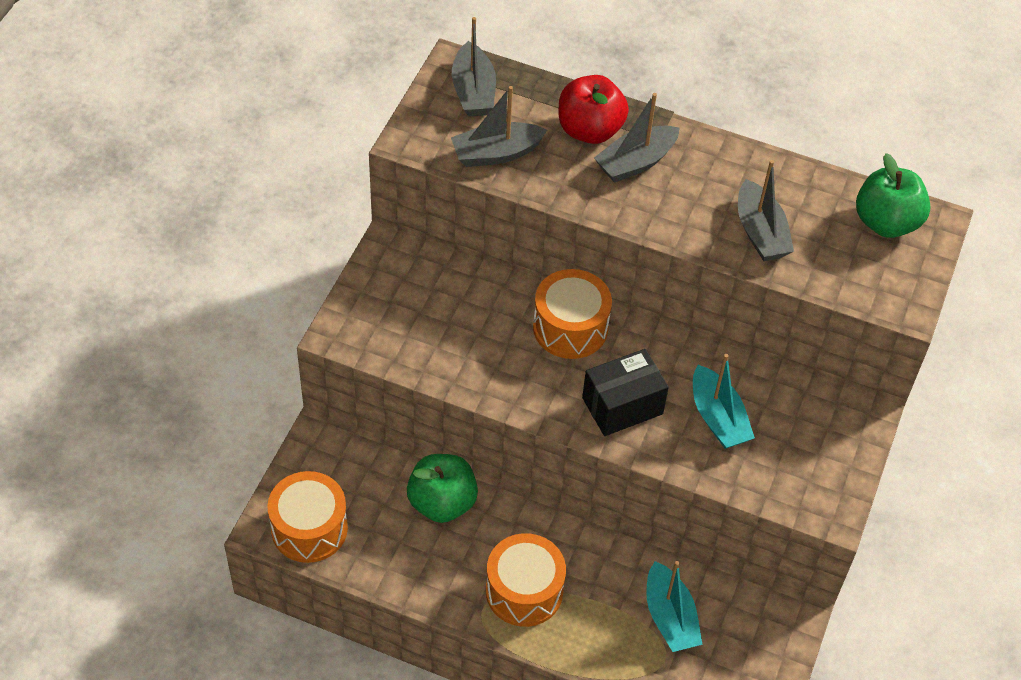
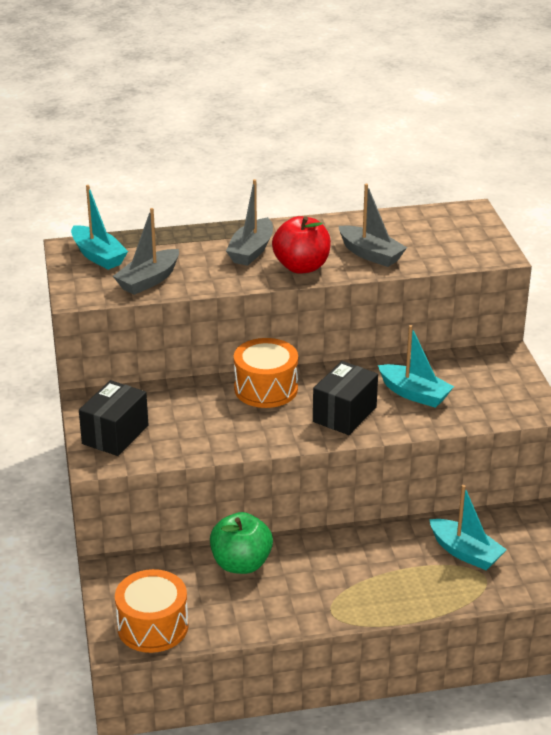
camera: 30 degrees left, 20 degrees down
grey boat [452,17,496,117] -> turquoise boat [71,185,128,270]
orange drum [486,533,566,627] -> none
red apple [559,75,629,144] -> red apple moved to [272,216,331,274]
green apple [856,153,931,238] -> none
none -> black box [79,380,148,456]

